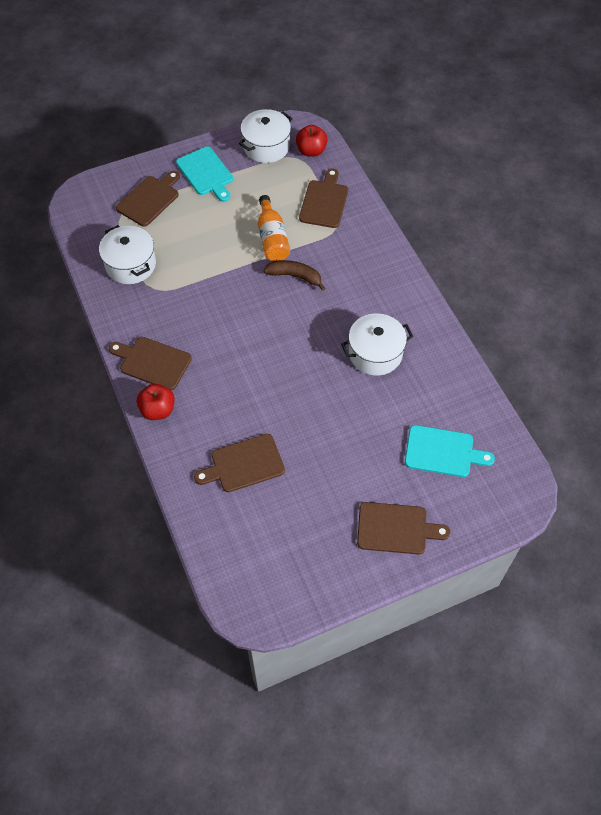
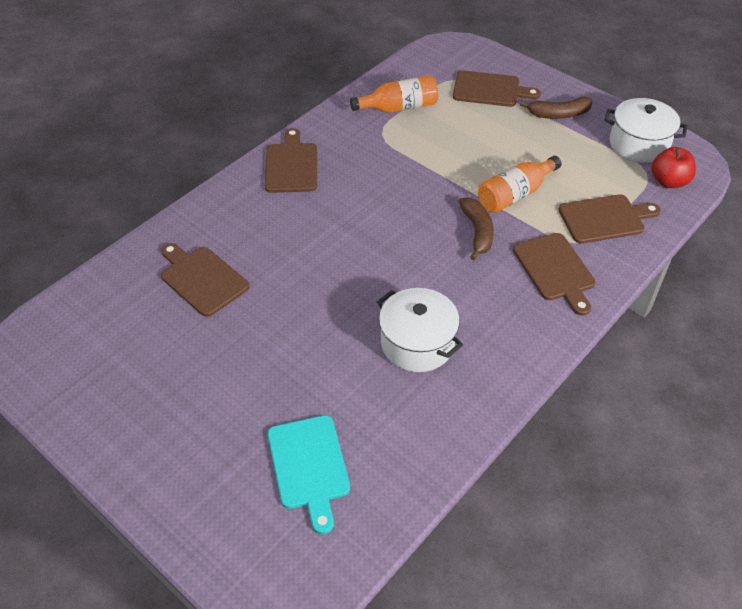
camera: 65 degrees right, 10 degrees down
white pot [99,225,156,284] -> orange bottle [350,75,438,113]
red apple [137,384,175,420] -> none
turquoise cutting board [176,147,233,202] -> brown banana [520,96,592,119]
brown cutting board [357,502,450,555] -> brown cutting board moved to [513,233,595,316]

